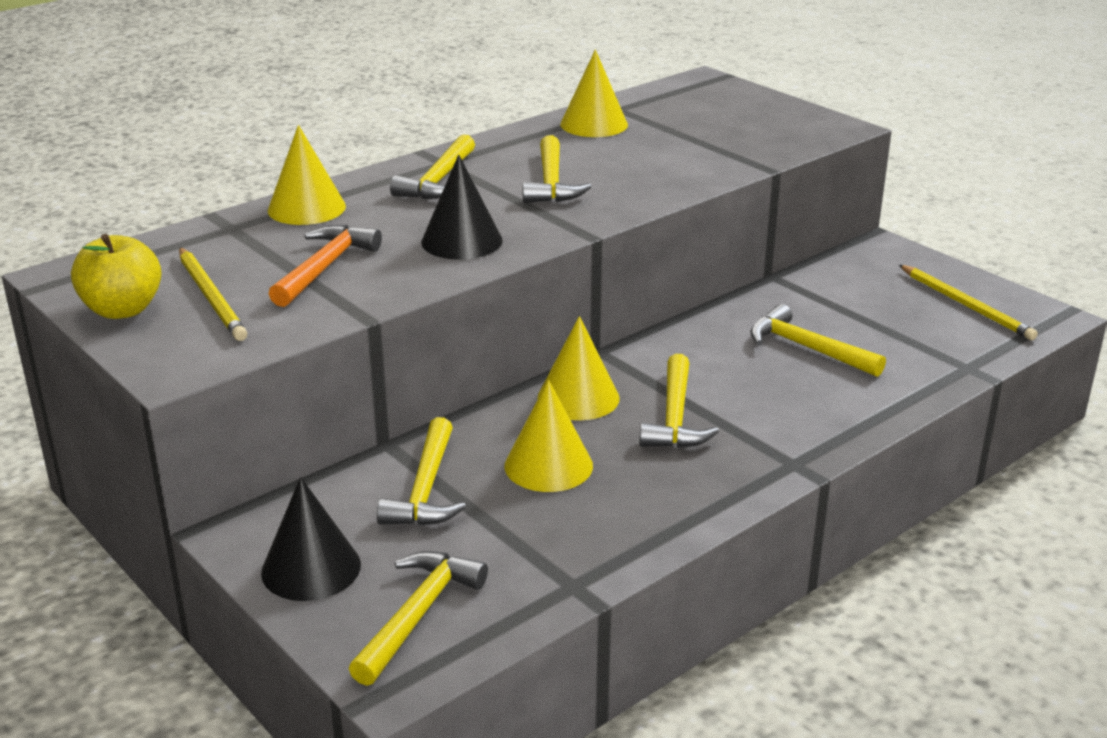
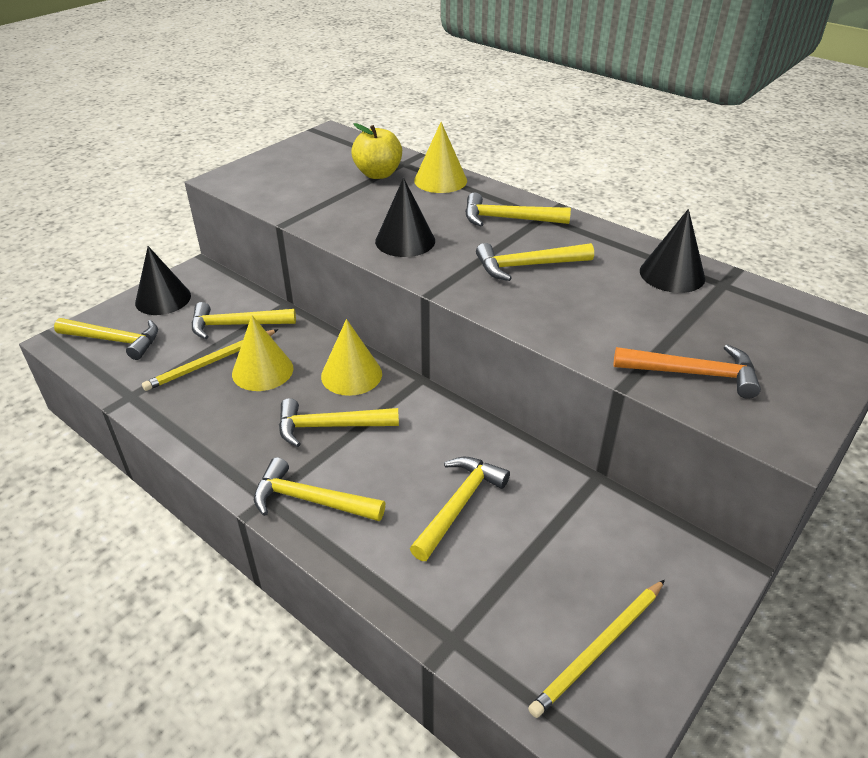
camera: 80 degrees right, 10 degrees up
yellow apple [71,234,162,319] -> yellow apple moved to [351,123,402,179]
yellow pencil [179,247,247,341] -> yellow pencil moved to [142,329,278,391]
orange hammer [269,225,382,307] -> orange hammer moved to [614,344,761,399]
yellow cone [560,50,628,137] -> black cone [640,209,705,293]
none -> yellow hammer [254,457,385,521]

